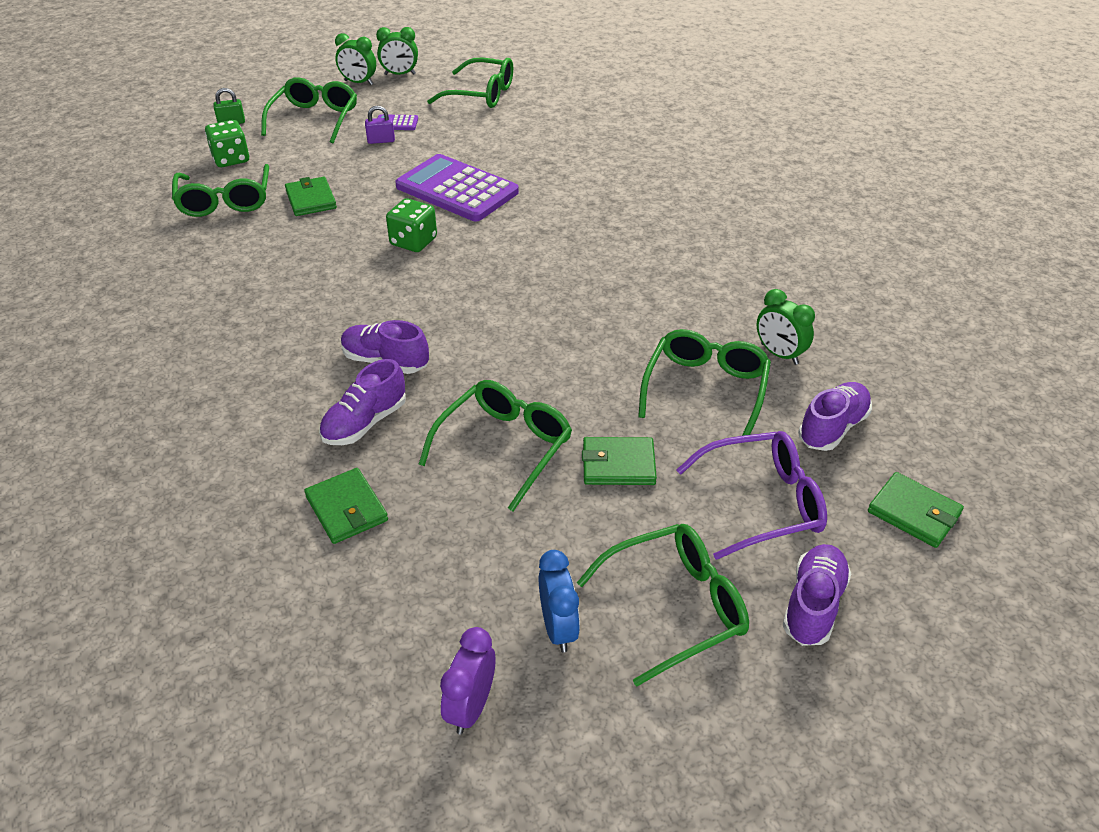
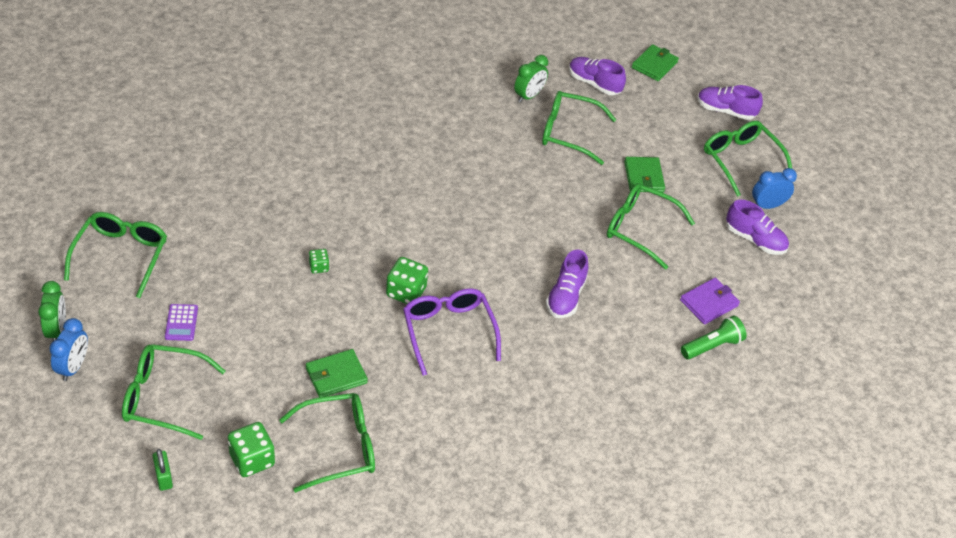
camera: 100 degrees left, 5 degrees up
green wallet [304,468,388,544] -> purple wallet [680,278,740,325]
purple shoe [319,359,406,445] -> purple shoe moved to [726,199,789,255]
green clock [335,33,376,85] -> blue clock [49,318,88,381]
purple padlock [365,106,395,144] -> none
purple calculator [395,154,519,222] -> green dice [309,249,329,273]
purple clock [440,627,495,734] -> none
purple glasses [676,431,827,560] -> purple glasses moved to [403,288,501,376]
none -> green flashlight [681,315,747,359]

